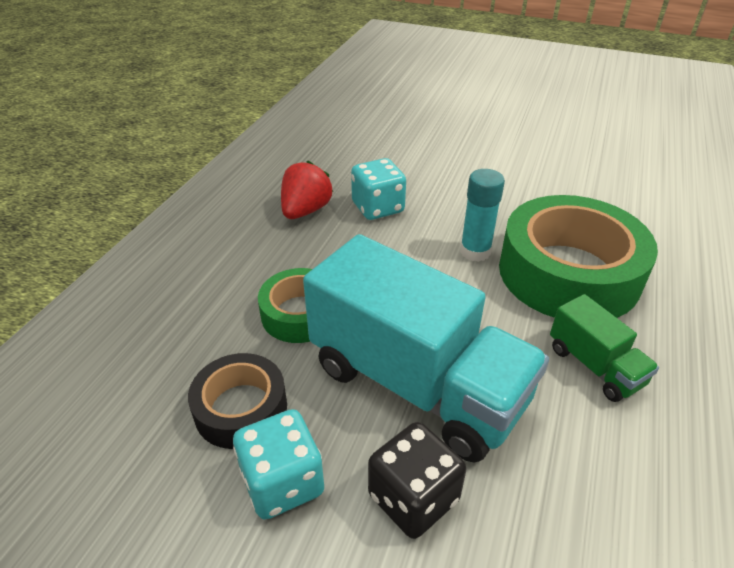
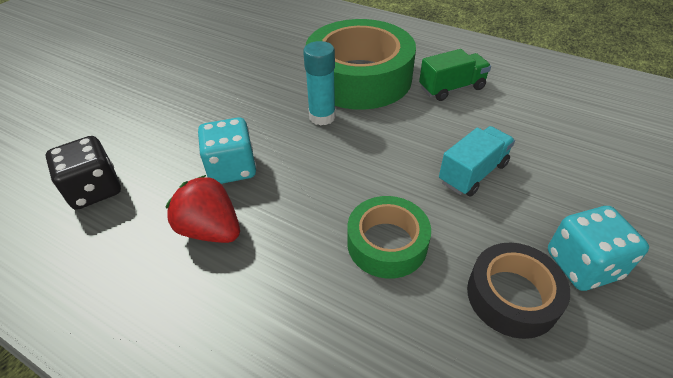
camera: 80 degrees left, 5 degrees up
turquoise truck [303,234,549,463] -> turquoise truck [439,126,515,197], size x0.47
black dice [368,422,466,539] -> black dice moved to [45,136,121,210]

